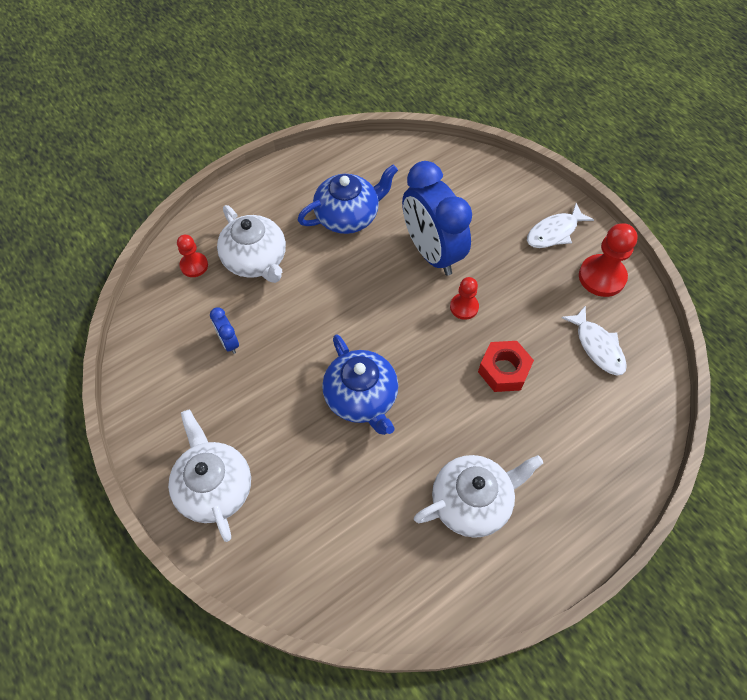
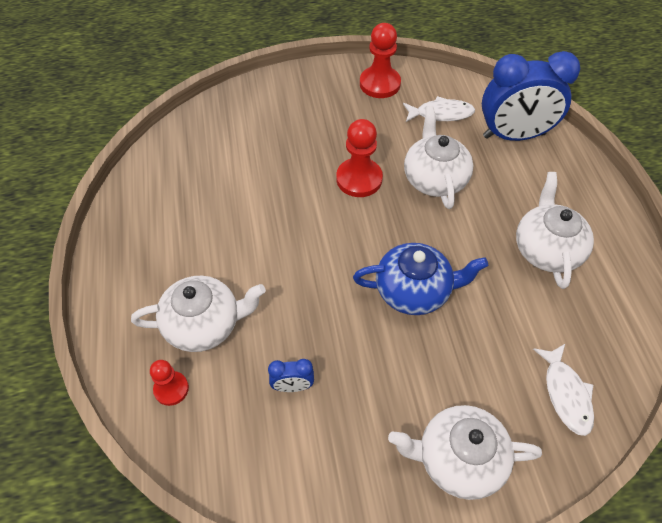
camera: 65 degrees left, 5 degrees down
blue teapot [298,165,398,234] -> none
blue clock [402,161,472,276] -> blue clock moved to [482,51,580,141]
red pawn [450,277,479,320] -> red pawn [336,119,383,197], size x1.67
red nut [478,341,534,392] -> white teapot [404,106,474,209]
white fish [527,203,594,248] -> white fish moved to [533,344,594,436]

